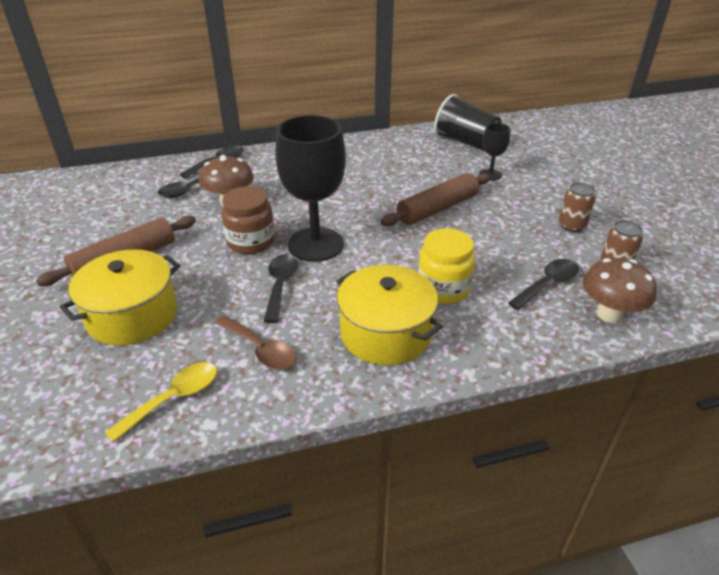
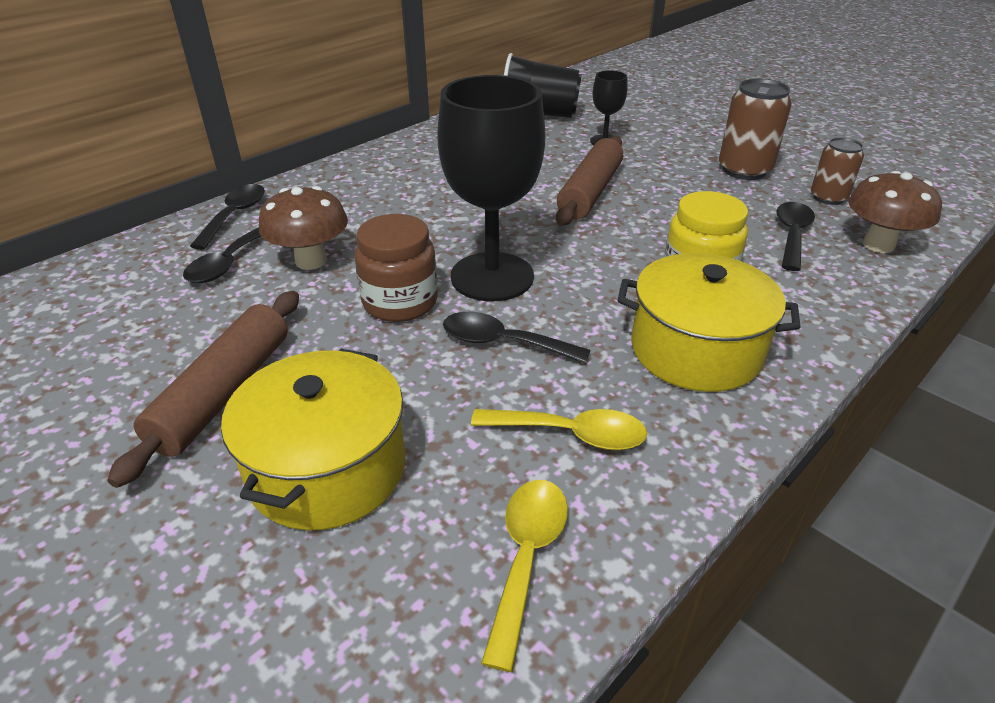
camera: 30 degrees left, 0 degrees up
brown spoon [214,315,297,370] -> yellow spoon [471,409,647,450]
black spoon [264,254,298,323] -> black spoon turned 45 degrees counterclockwise [443,312,591,364]
brown can [559,182,596,232] -> brown can [719,79,792,180], size x1.57

